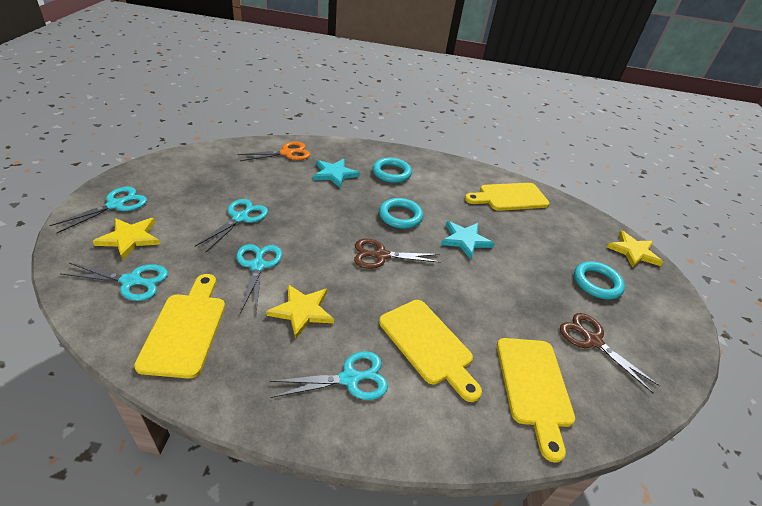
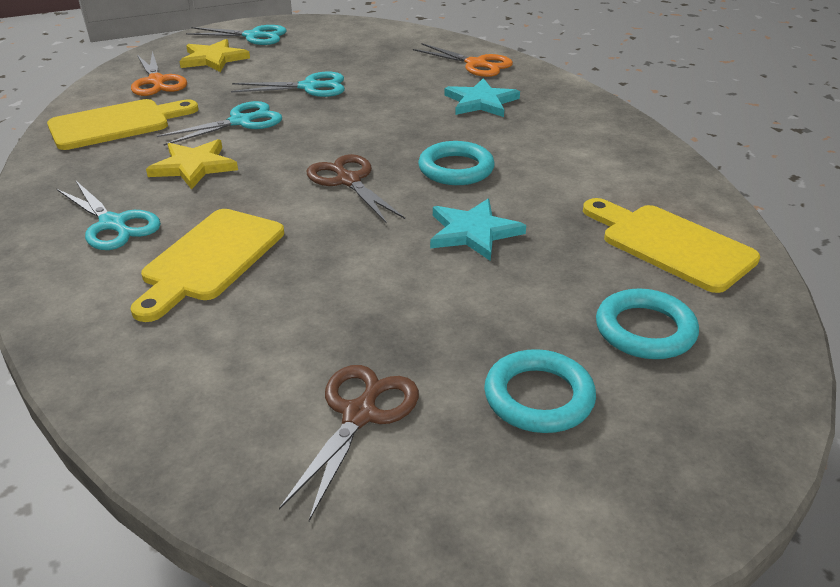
camera: 65 degrees right, 5 degrees down
turquoise scissors [60,262,168,301] -> orange scissors [131,51,187,96]
turquoise ring [373,157,412,183] -> turquoise ring moved to [596,289,699,359]
yellow cutting board [497,338,575,463] -> none
yellow star [607,230,663,268] -> none

